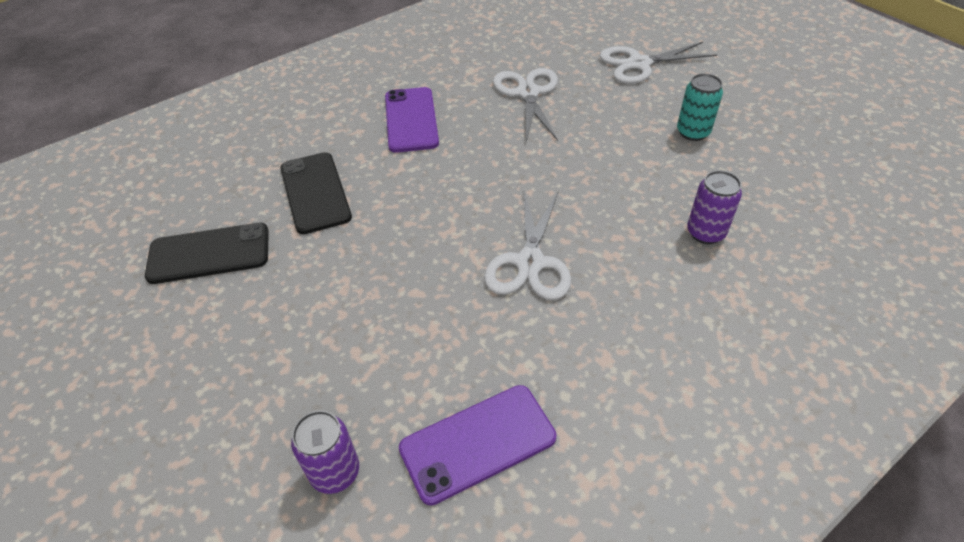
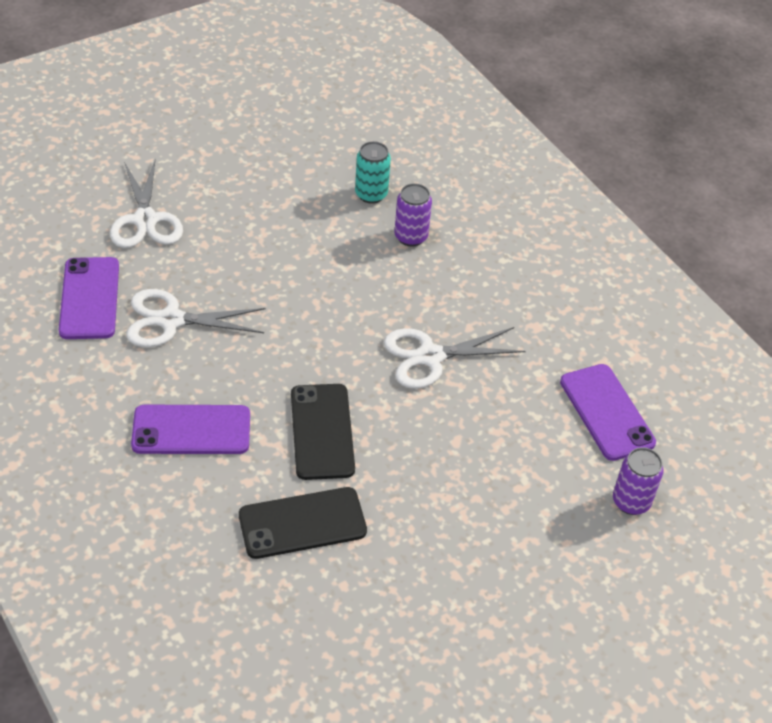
camera: 90 degrees left, 0 degrees up
black phone [145,223,269,284] -> black phone moved to [291,384,355,480]
white scissors [484,191,571,300] -> white scissors turned 150 degrees clockwise [384,327,526,389]
turquoise can [677,73,723,141] -> turquoise can moved to [355,141,391,204]
none -> purple phone [59,257,119,339]

